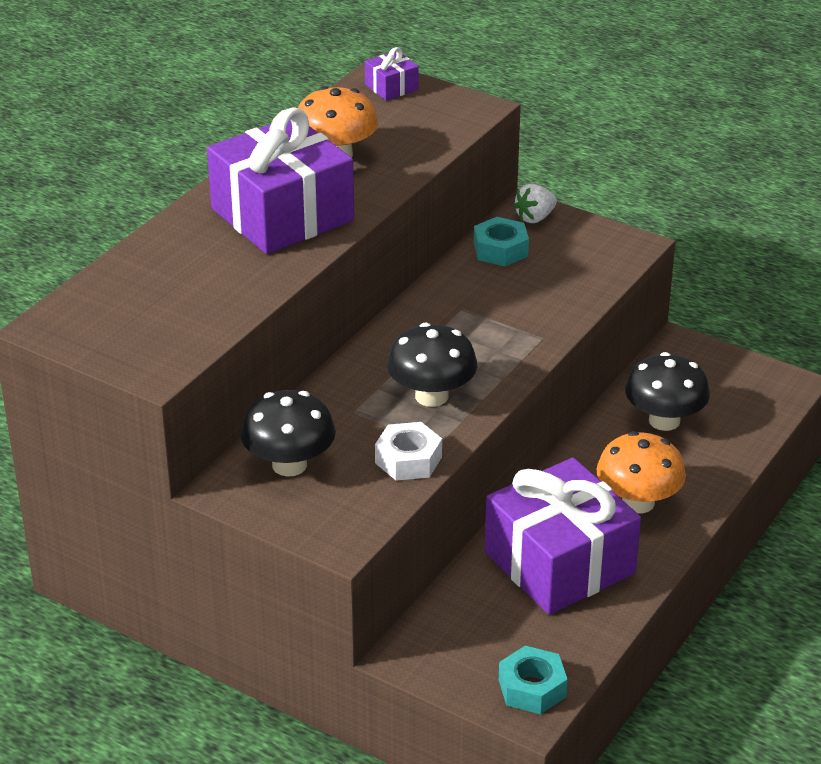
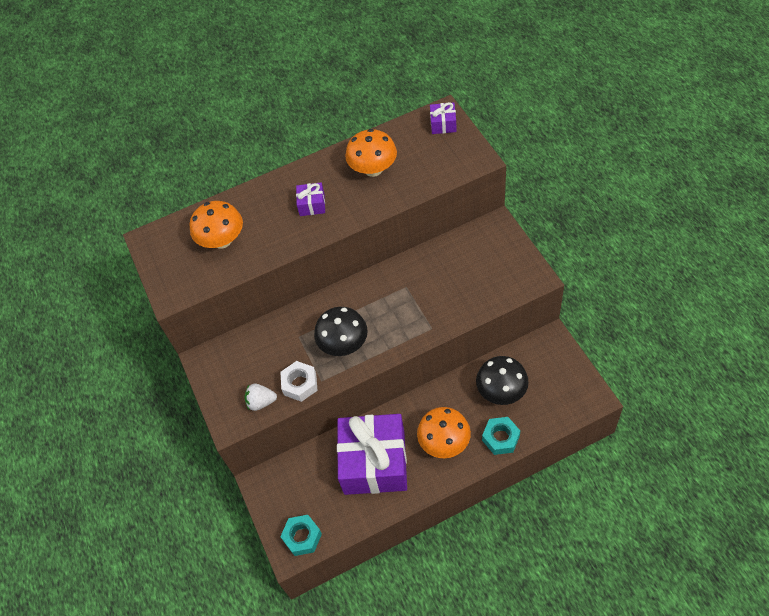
camera: 40 degrees right, 20 degrees up
purple gift [207,107,354,254] -> purple gift [296,182,325,216], size x0.41
black mushroom [240,390,336,477] -> none
turquoise nut [474,217,529,266] -> turquoise nut moved to [482,417,520,455]
white strawberry [513,184,557,223] -> white strawberry moved to [245,384,277,411]
none -> orange mushroom [189,201,243,249]

